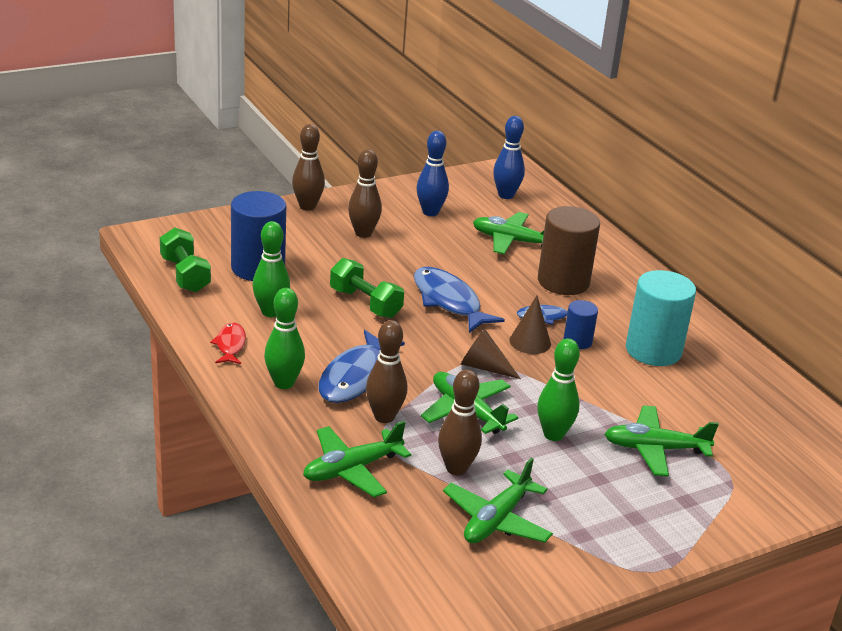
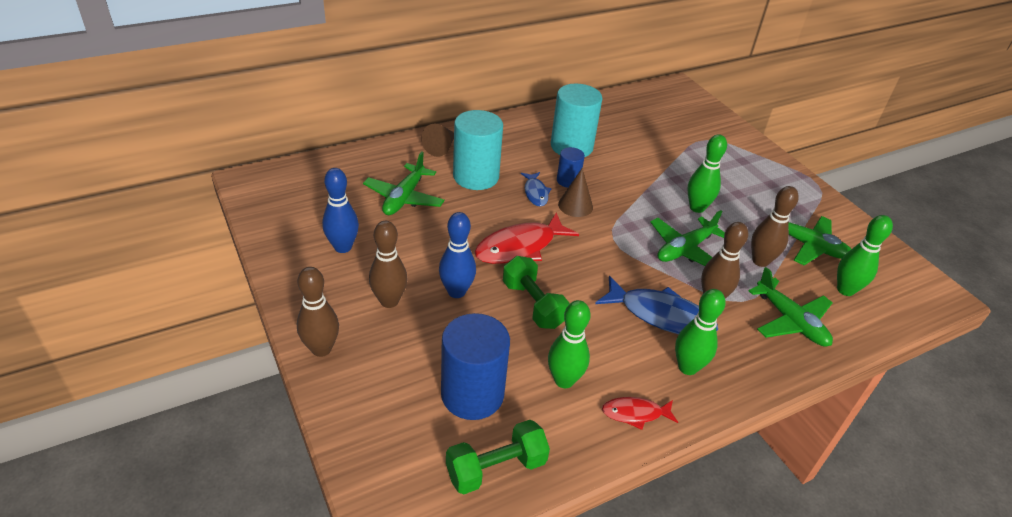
camera: 90 degrees left, 10 degrees up
green dumbbell [330,258,404,318] -> green dumbbell turned 75 degrees counterclockwise [503,256,570,329]
blue fish [414,267,505,333] -> red fish [474,212,579,264]
brown cone [461,329,521,379] -> brown cone moved to [421,124,454,157]
blue bowling pin [493,116,525,199] -> blue bowling pin moved to [439,212,476,298]
brown cylinder [538,206,600,295] -> turquoise cylinder [453,110,503,190]
green plane [605,405,719,477] -> none
none -> green bowling pin [837,215,893,296]

